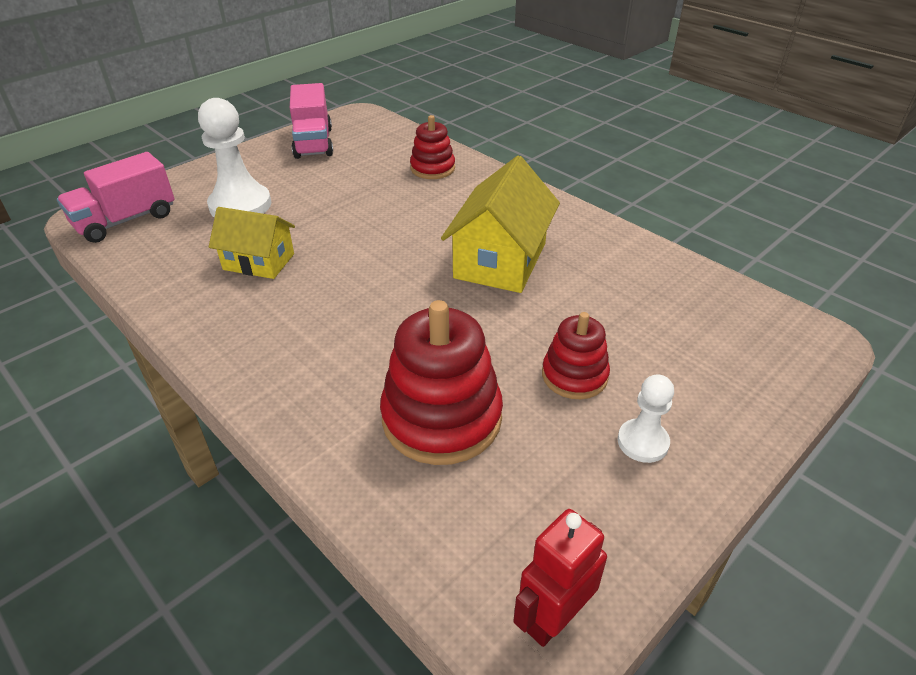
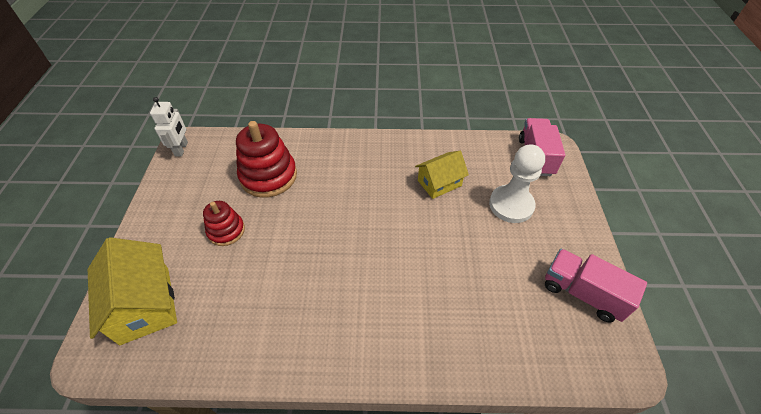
camera: 135 degrees right, 10 degrees up
red stacking toy [410,115,455,179] -> none
yellow house [441,156,560,293] -> yellow house moved to [88,237,177,345]
red robot [513,509,607,647] -> white robot [150,97,188,156]
white pawn [617,374,674,463] -> none

